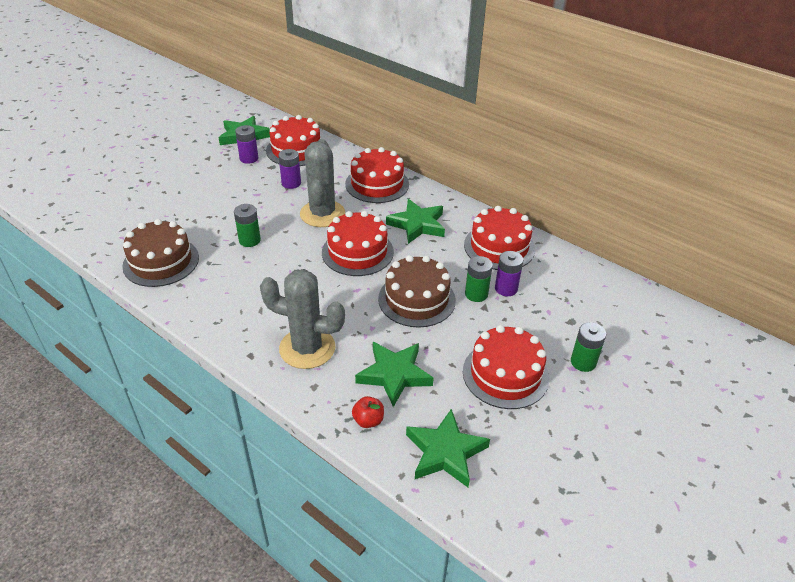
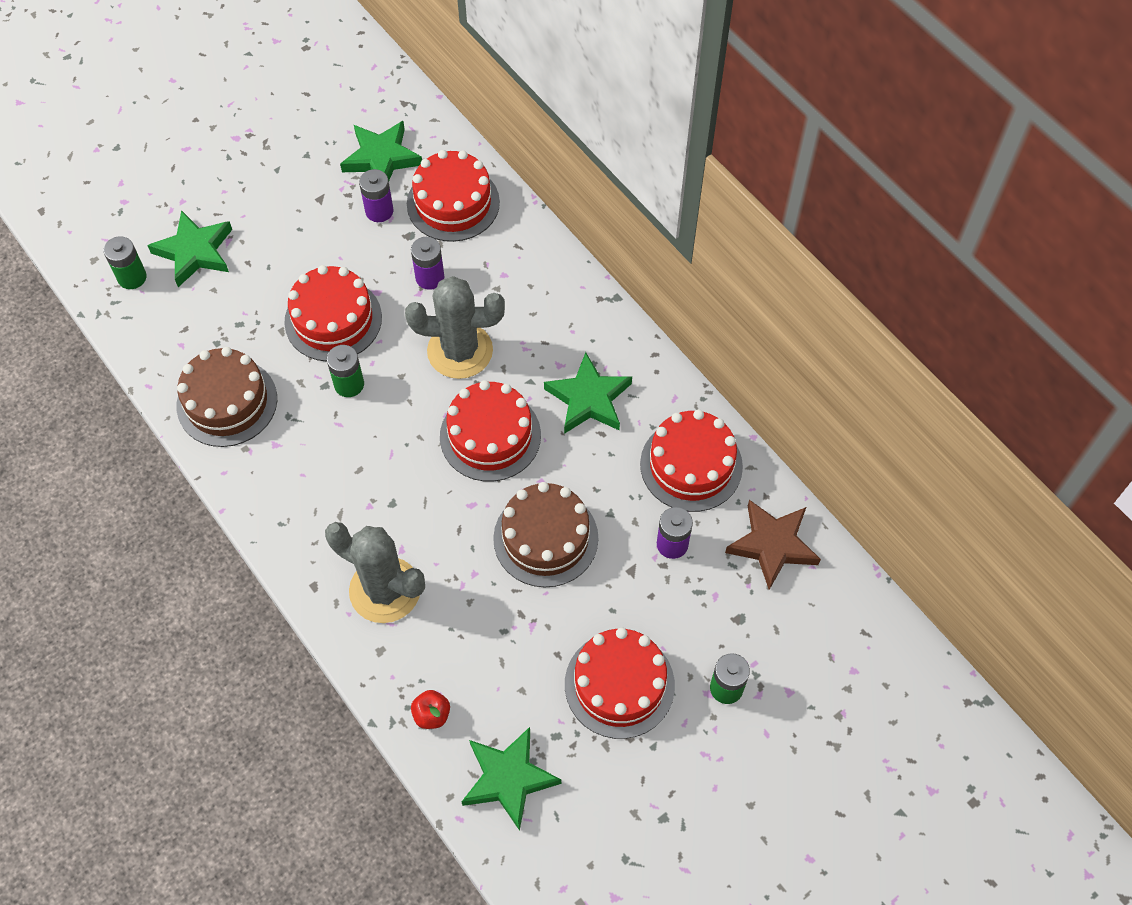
camera: 15 degrees right, 20 degrees up
grey cactus [300,139,345,227] -> grey cactus turned 75 degrees clockwise [405,276,505,379]
red cake [345,147,409,203] -> red cake moved to [284,265,382,362]
green star [355,342,434,407] -> green star moved to [147,210,232,287]
green battery [465,256,493,302] -> green battery moved to [103,236,147,289]
none -> brown star [725,500,821,590]

